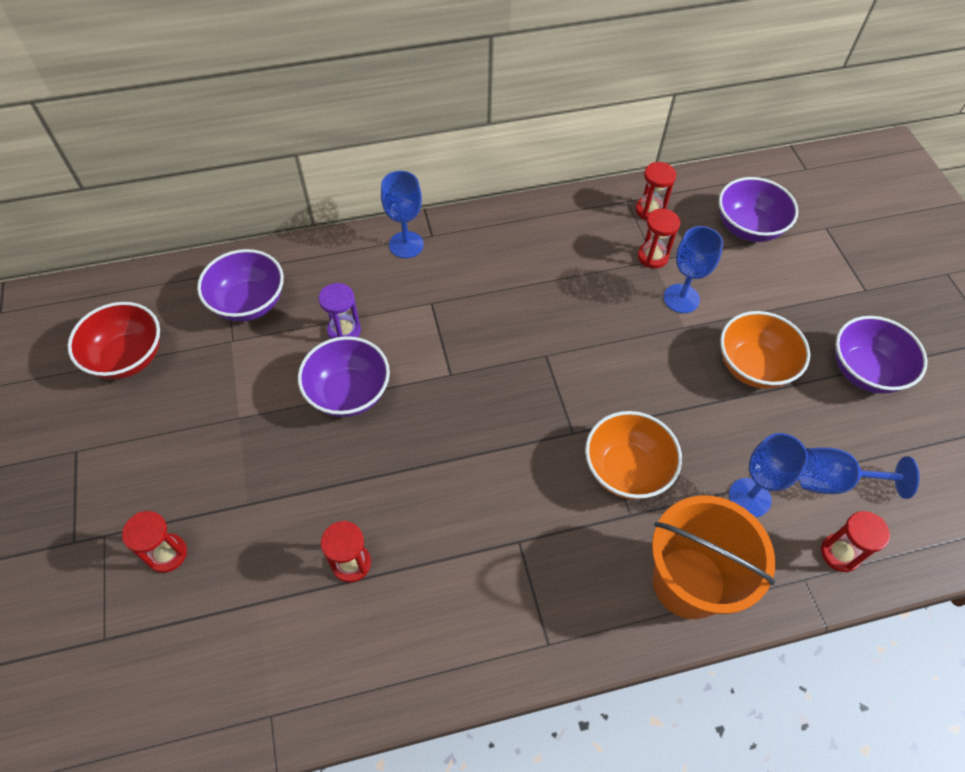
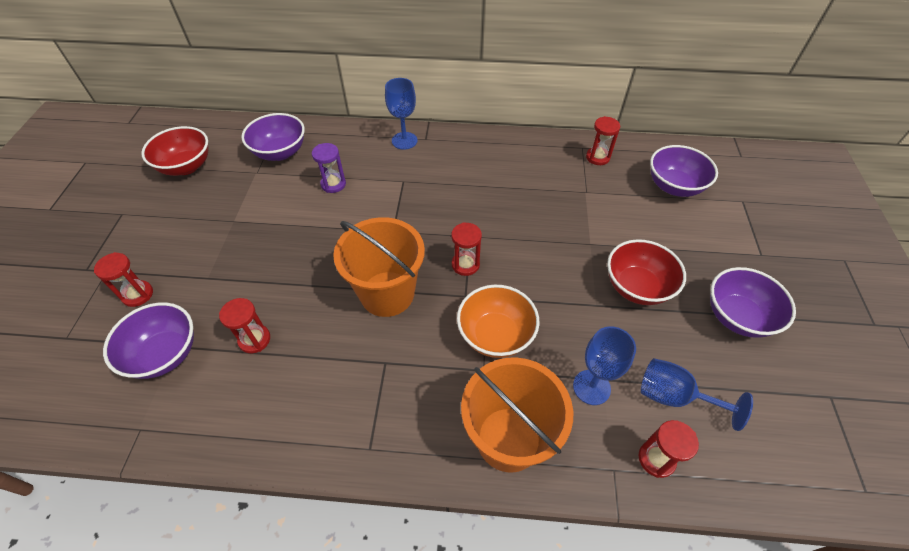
camera: 20 degrees right, 5 degrees down
purple bowl [298,336,390,417] -> purple bowl moved to [103,302,194,379]
red hourglass [638,209,680,269] -> red hourglass moved to [451,222,482,276]
blue goblet [664,226,723,313] -> none
orange bowl [720,311,810,389] -> red bowl [607,239,686,305]
none -> orange bucket [333,217,425,317]

